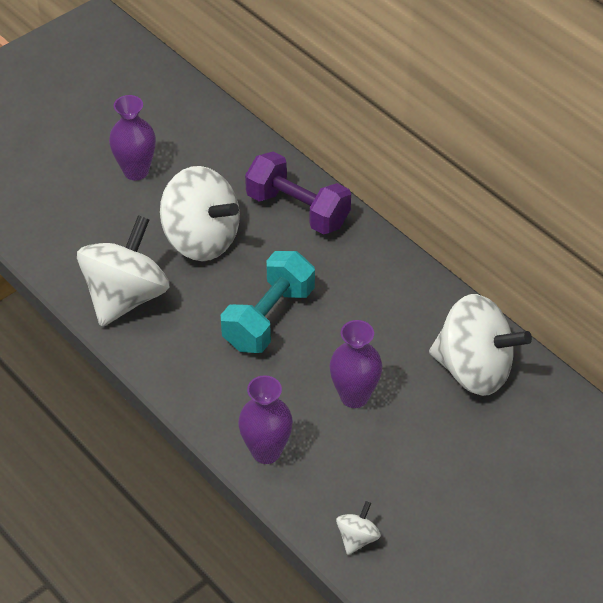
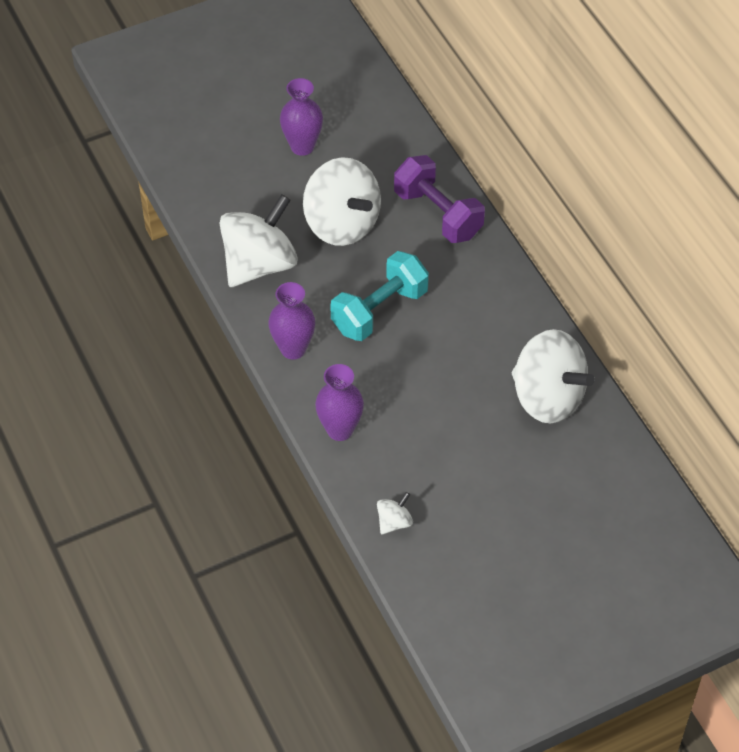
camera: 15 degrees right, 5 degrees up
purple vase [329,320,382,408] -> purple vase moved to [268,282,315,360]

